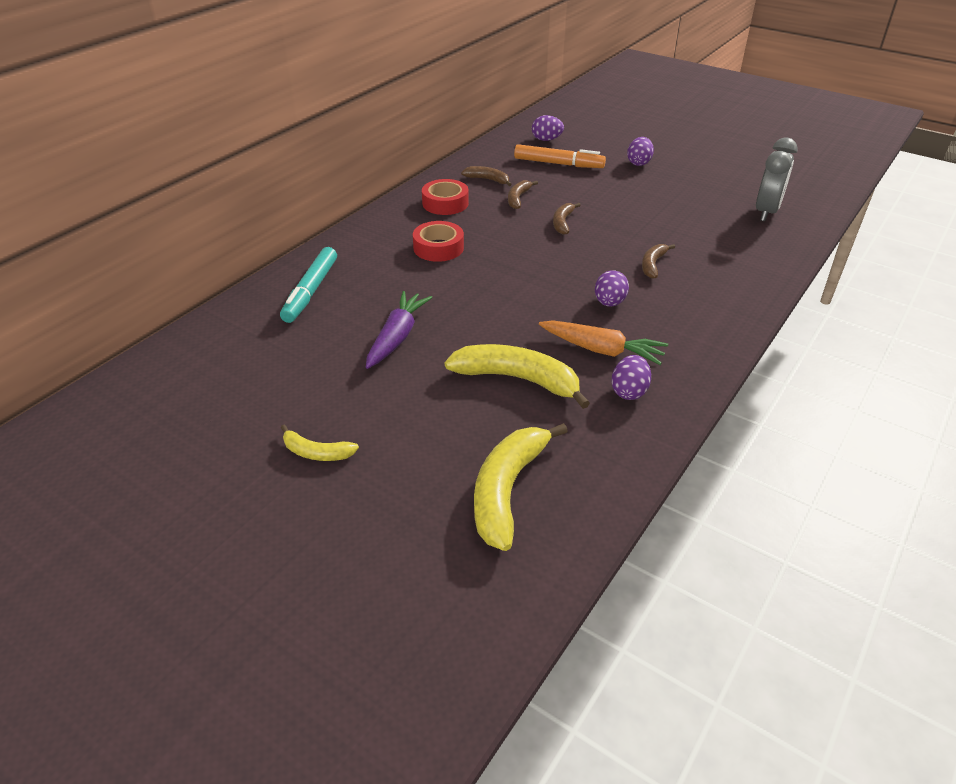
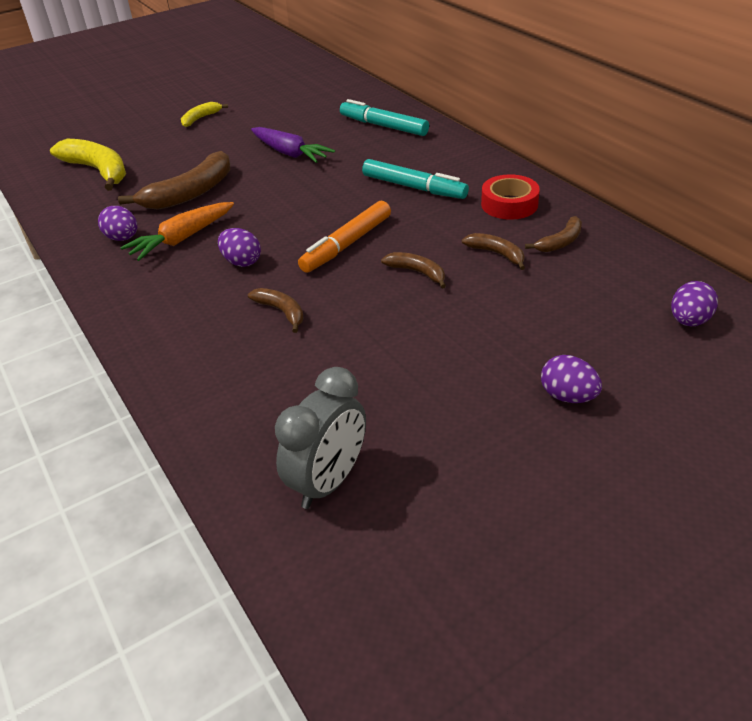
camera: 115 degrees right, 0 degrees up
red tape [413,221,464,262] -> turquoise marker [362,159,469,199]
yellow banana [445,344,590,409] -> brown banana [118,151,230,210]
orange marker [514,144,606,168] -> orange marker moved to [298,201,391,273]
grey clock [756,137,798,221] -> grey clock turned 105 degrees counterclockwise [275,367,366,509]

